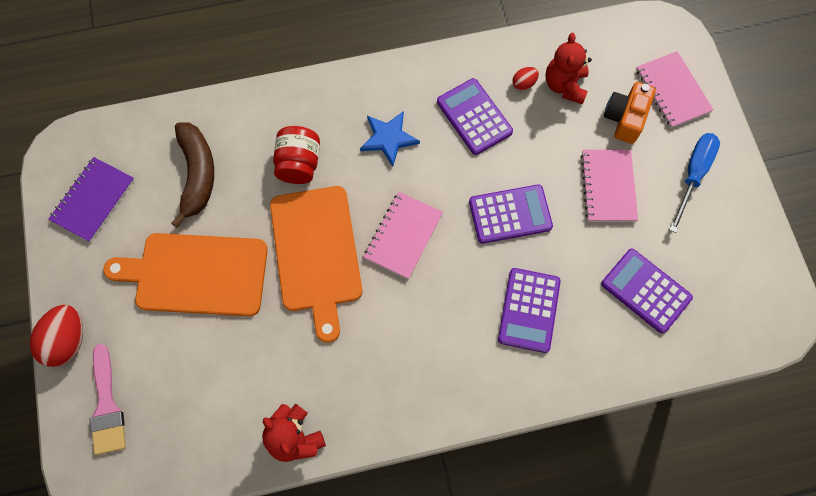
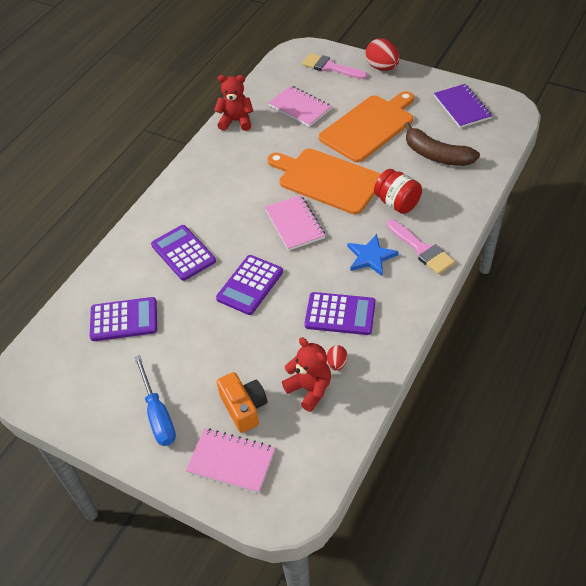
camera: 135 degrees right, 20 degrees down
pink notebook [581,150,638,222] -> pink notebook moved to [268,86,332,127]
none -> pink brush [387,220,455,274]

